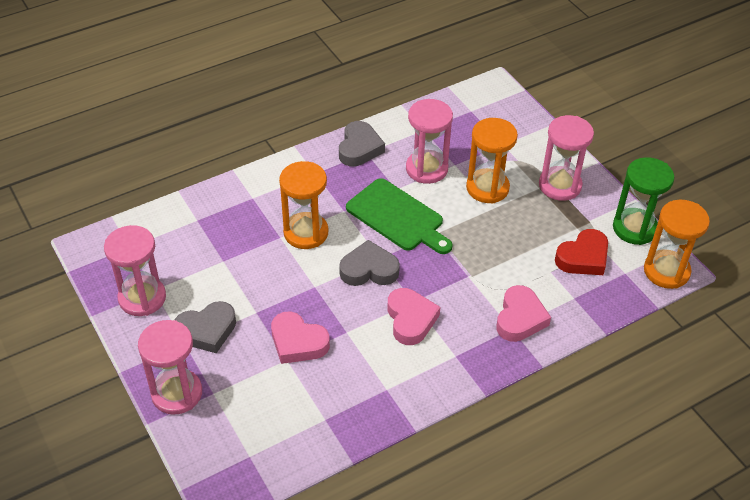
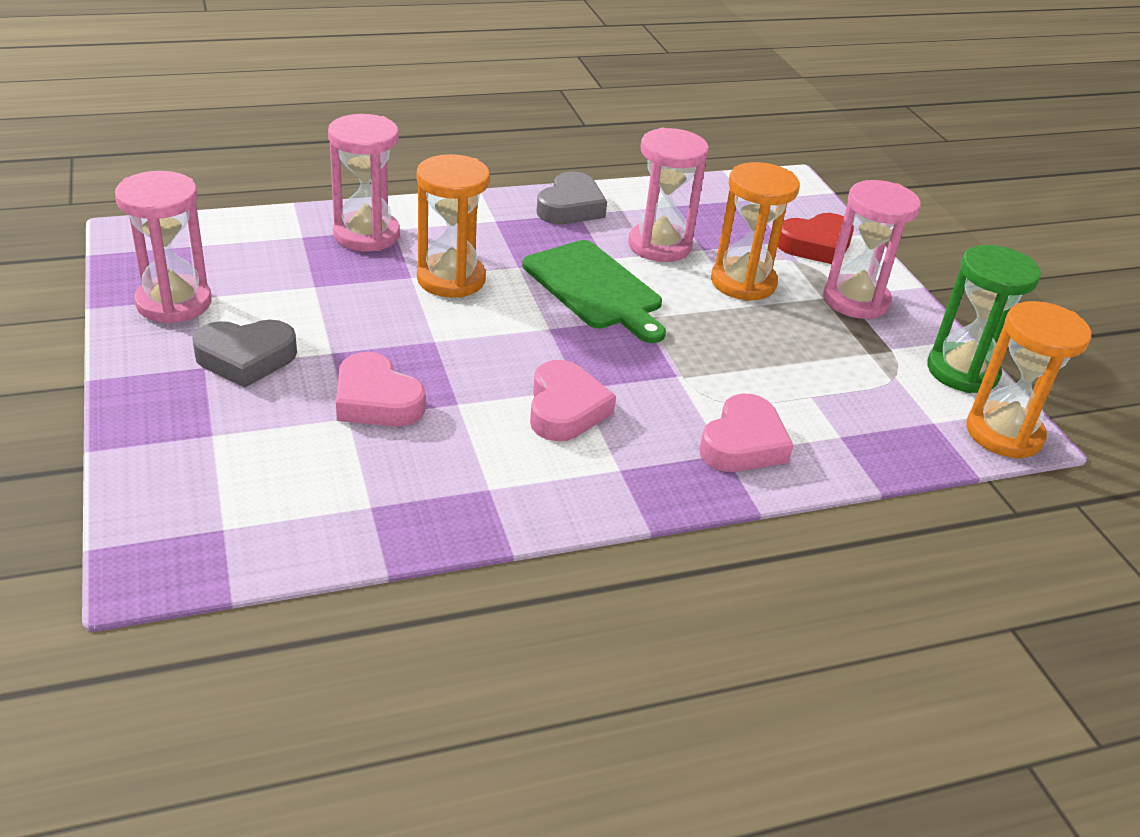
camera: 10 degrees right, 10 degrees down
pink hourglass [138,320,202,415] -> pink hourglass moved to [328,114,400,251]
grey heart [339,240,400,286] -> none
red heart [555,229,608,275] -> red heart moved to [778,213,854,264]

